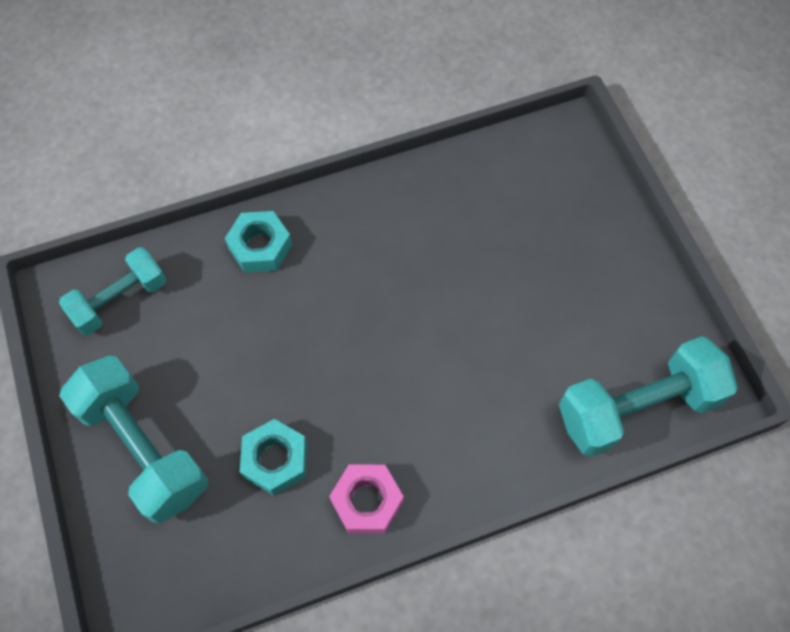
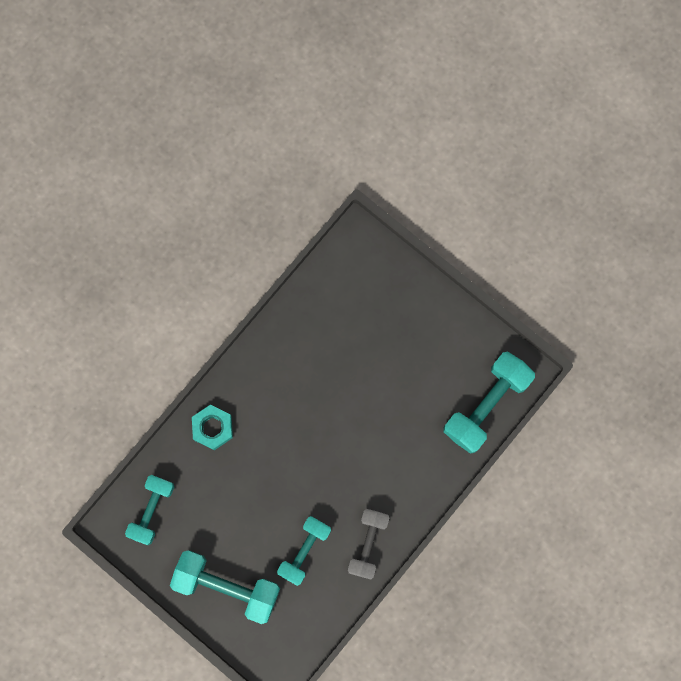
camera: 30 degrees left, 15 degrees up
turquoise nut [240,419,307,496] -> turquoise dumbbell [277,516,331,586]
pink nut [329,465,404,534] -> grey dumbbell [348,509,389,580]

